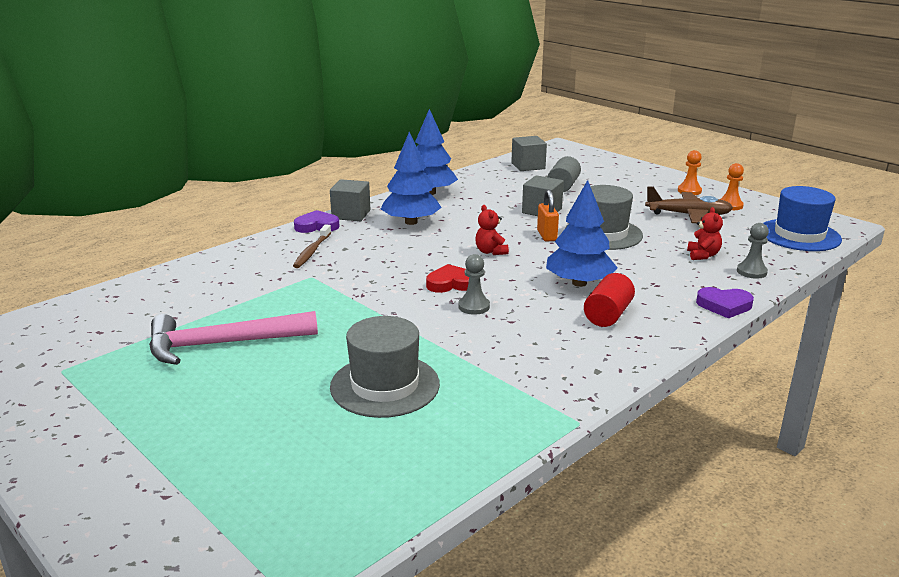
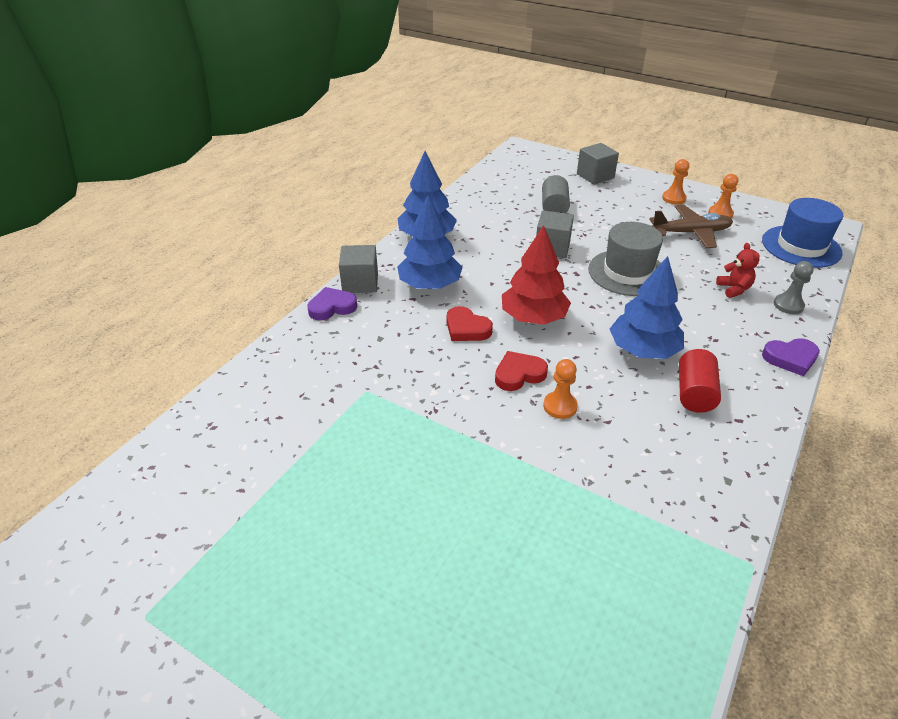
camera: 15 degrees left, 15 degrees up
pink hammer [149,311,318,365] -> none
brown toothbrush [293,224,331,268] -> none
grey hat [330,316,440,418] -> none
grey pawn [458,254,490,315] -> orange pawn [543,359,578,419]
red teddy bear [475,205,509,255] -> red tree [502,225,571,325]
grey cube [511,136,547,171] -> grey cube moved to [577,143,619,185]
orange padlock [537,190,559,242] -> none
none -> red heart [447,306,493,341]

